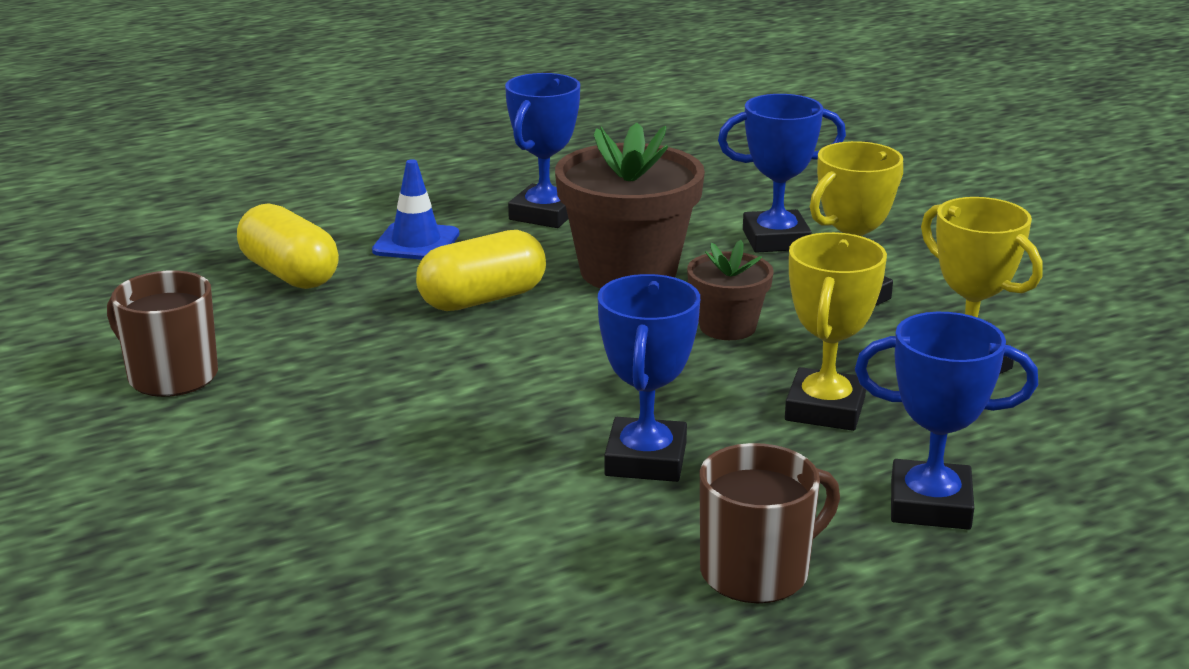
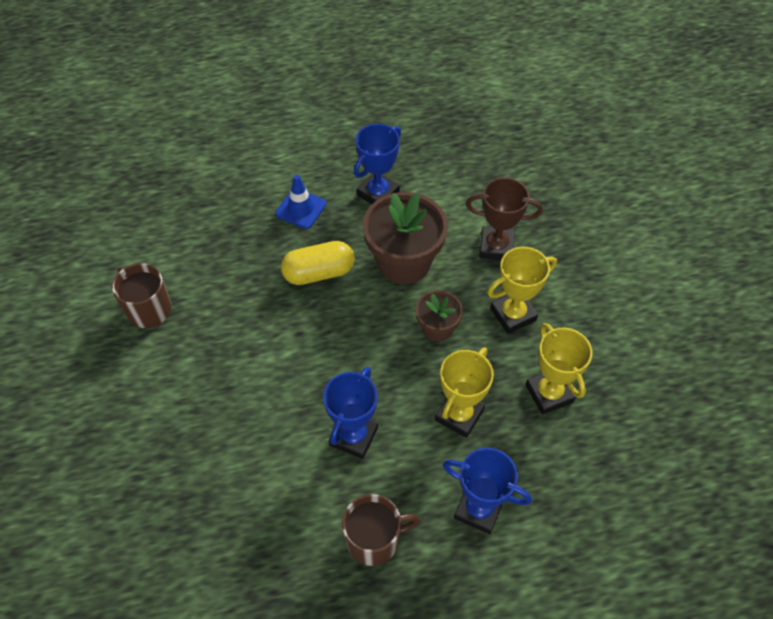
camera: 15 degrees right, 30 degrees up
yellow capsule [237,203,339,289] -> none
blue trophy [718,94,846,253] -> brown trophy [466,178,542,260]

